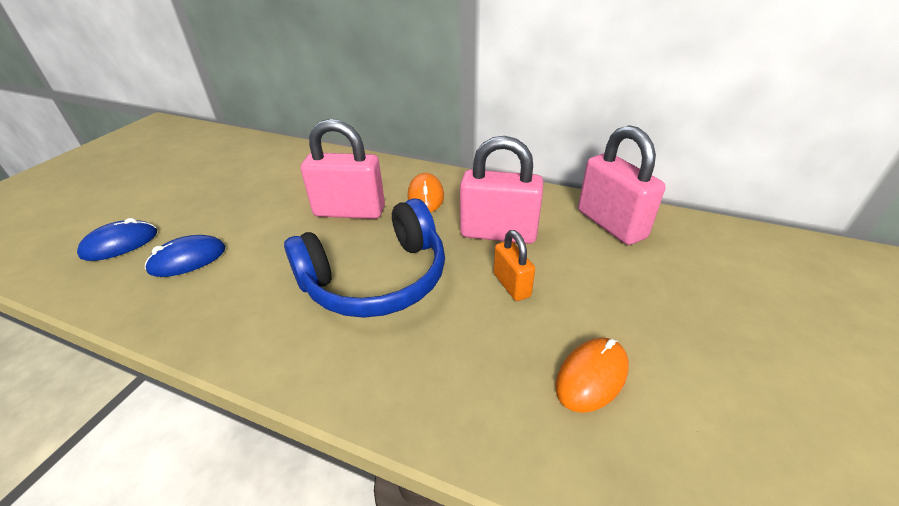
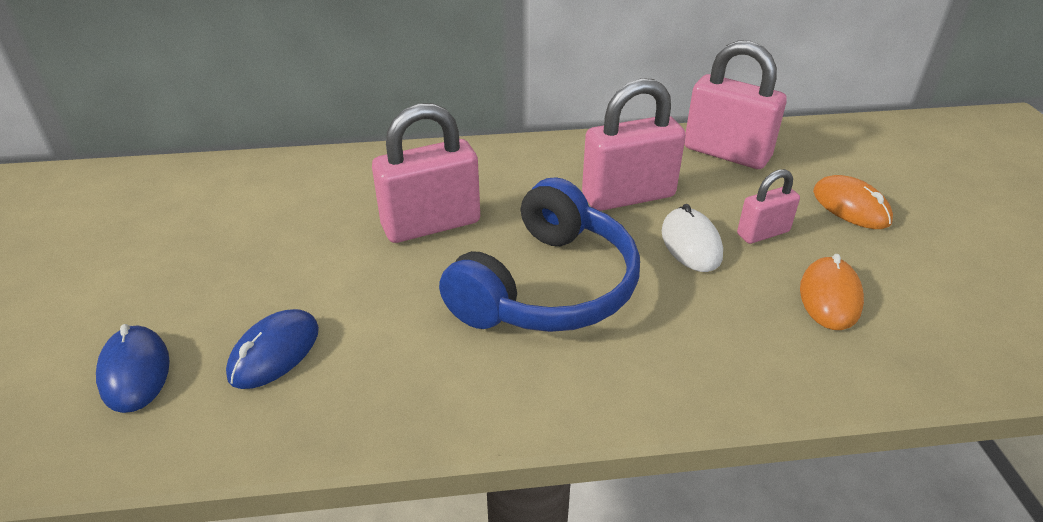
camera: 30 degrees left, 0 degrees up
blue mouse [77,218,157,261] -> blue mouse turned 45 degrees counterclockwise [96,324,170,413]
orange mouse [408,173,444,212] -> orange mouse moved to [813,175,893,229]
orange padlock [494,230,535,301] -> white mouse [662,204,723,272]
none -> pink padlock [737,169,800,244]

